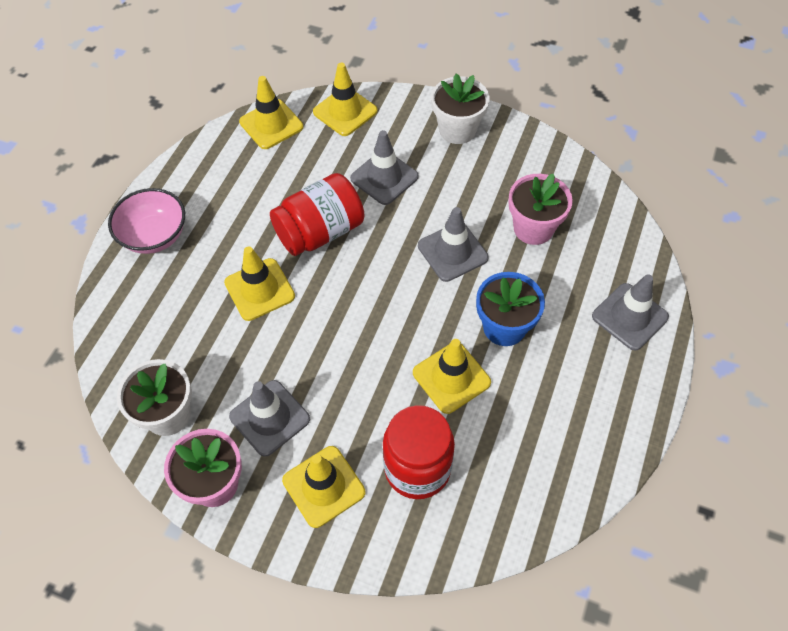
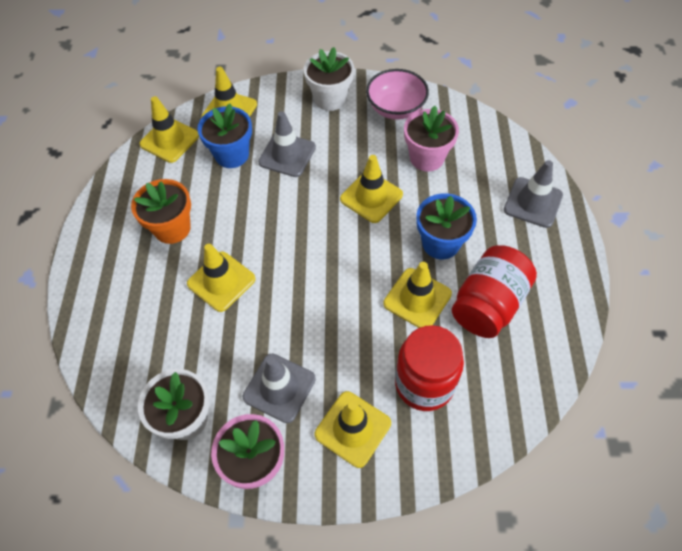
camera: 20 degrees left, 0 degrees up
pink bowl [108,188,185,254] -> pink bowl moved to [366,69,429,120]
red jar [270,173,365,256] -> red jar moved to [452,245,537,338]
grey traffic cone [418,207,489,282] -> yellow traffic cone [340,155,403,223]
none -> orange flower pot [131,179,191,244]
none -> blue flower pot [198,103,252,168]

